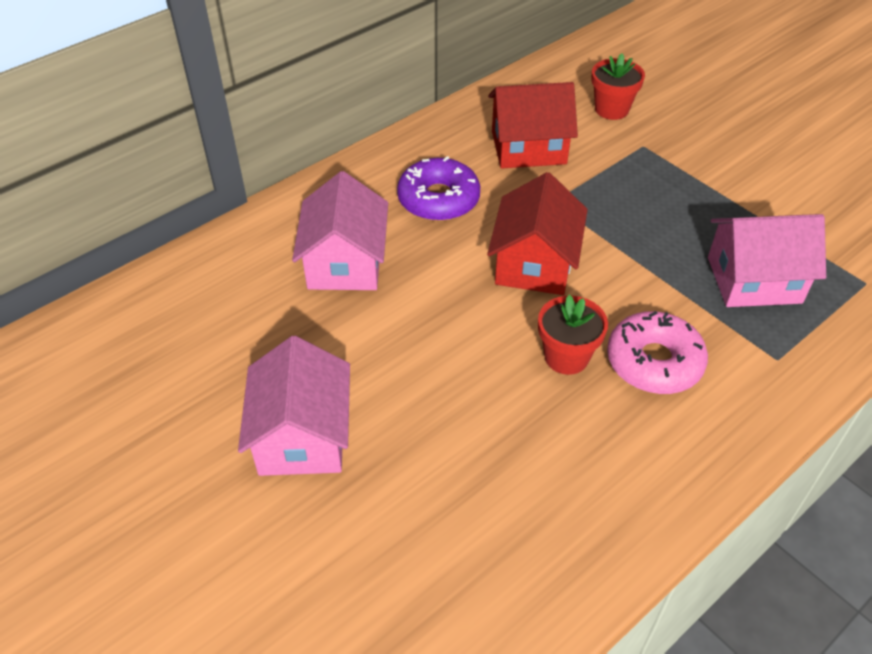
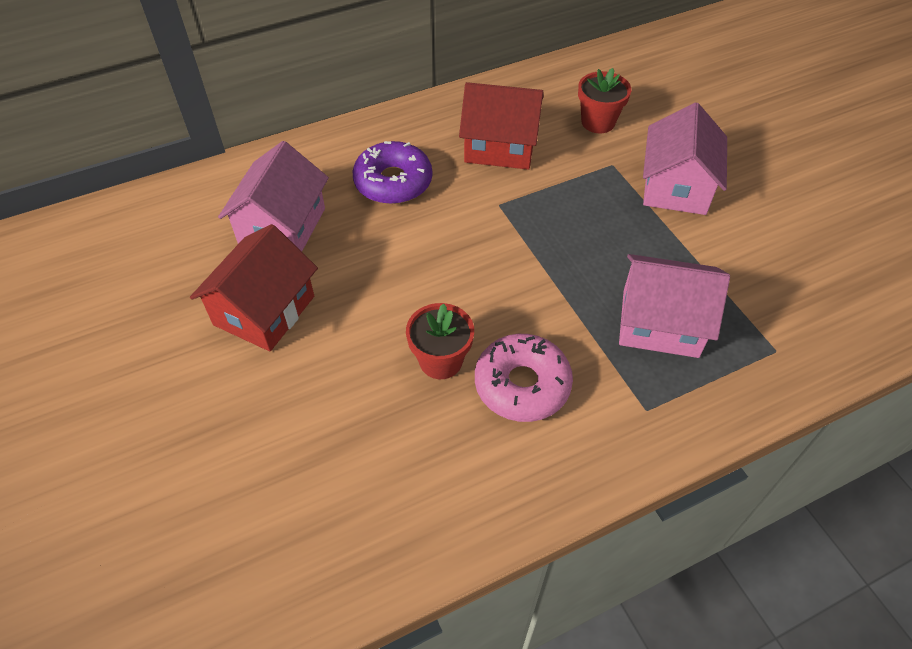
camera: 15 degrees right, 5 degrees up
pink house [238,336,350,476] -> pink house moved to [643,102,727,215]
red house [487,172,588,295] -> red house moved to [190,224,318,351]

